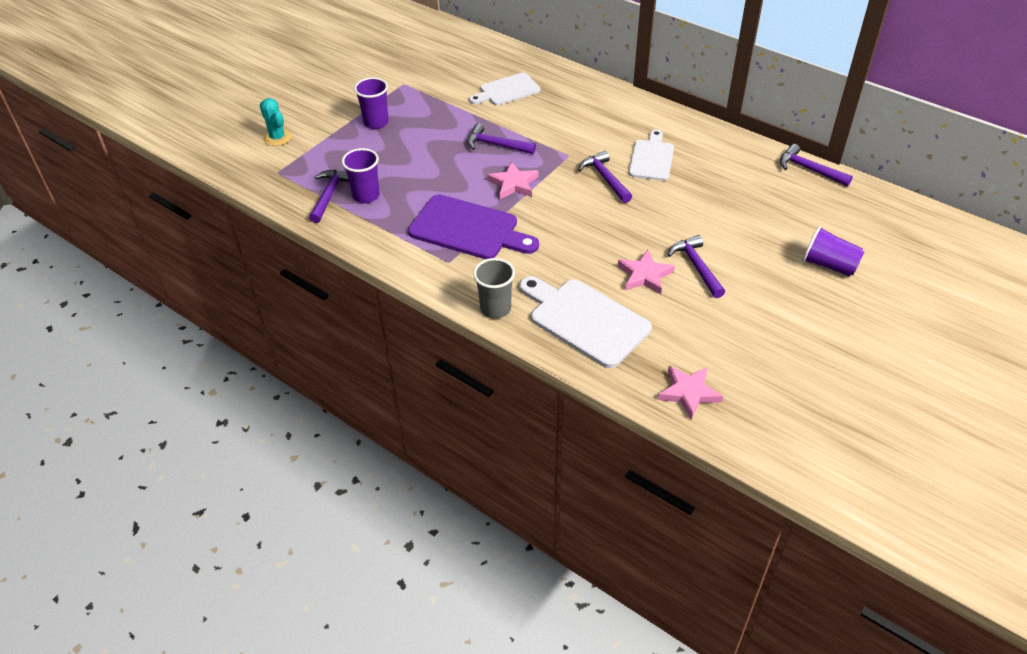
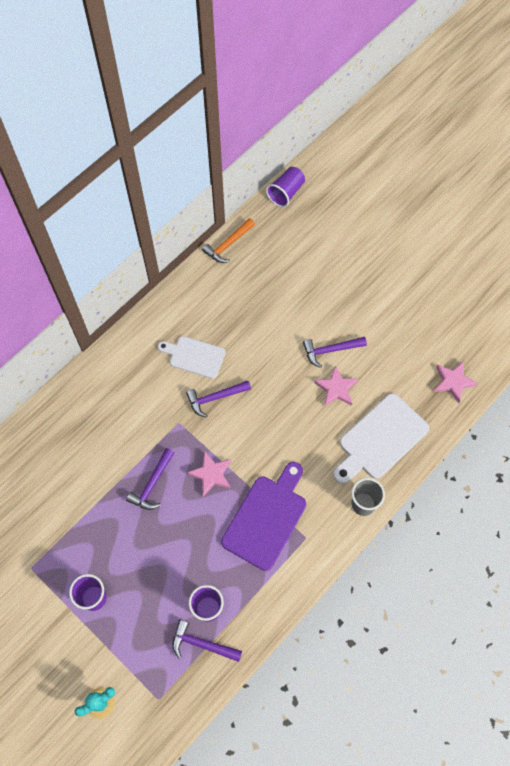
camera: 85 degrees left, 20 degrees up
white cutting board [469,72,540,105] -> none
purple hammer [780,144,853,186] -> orange hammer [202,218,255,263]
purple cup [802,226,864,277] -> purple cup moved to [266,167,305,207]

